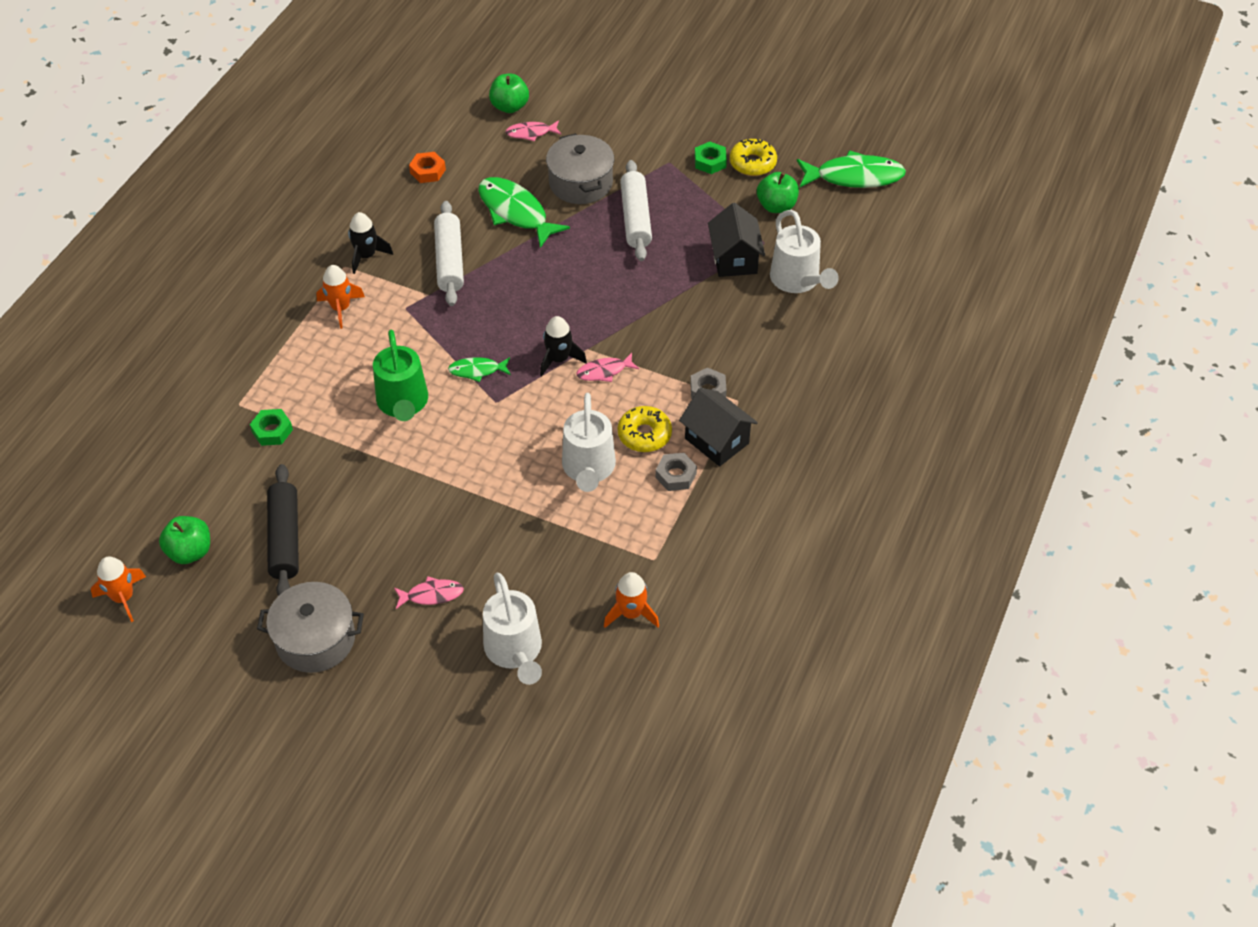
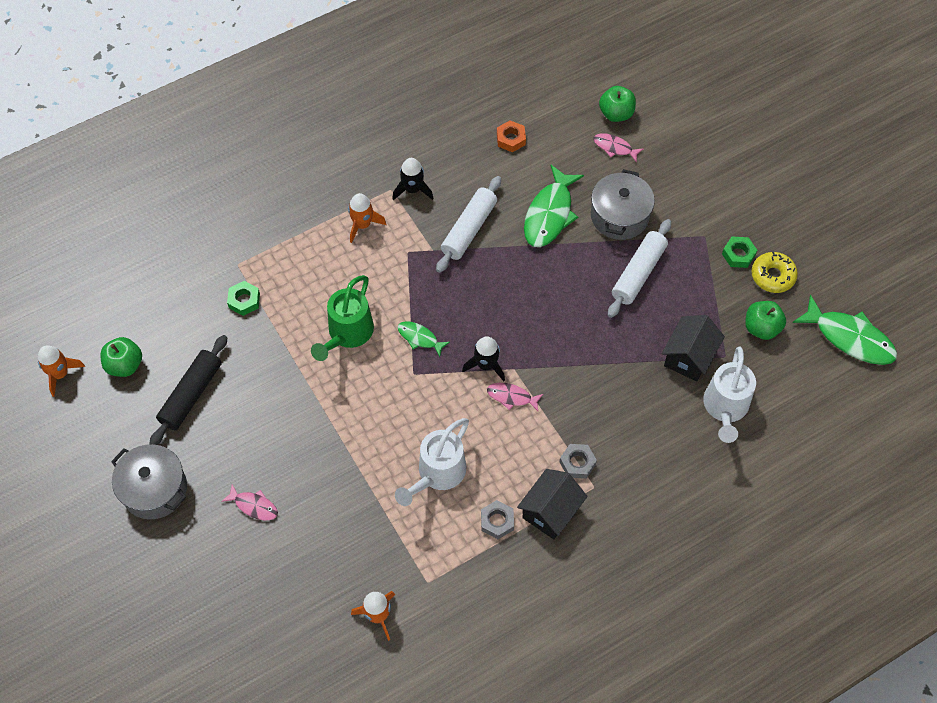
camera: 35 degrees right, 10 degrees up
green fish [478,177,570,248] -> green fish turned 150 degrees counterclockwise [524,165,584,247]
white watering can [483,572,542,685] -> none
yellow donut [618,406,672,452] -> none
black house [679,388,758,466] -> black house turned 45 degrees clockwise [517,469,588,539]

